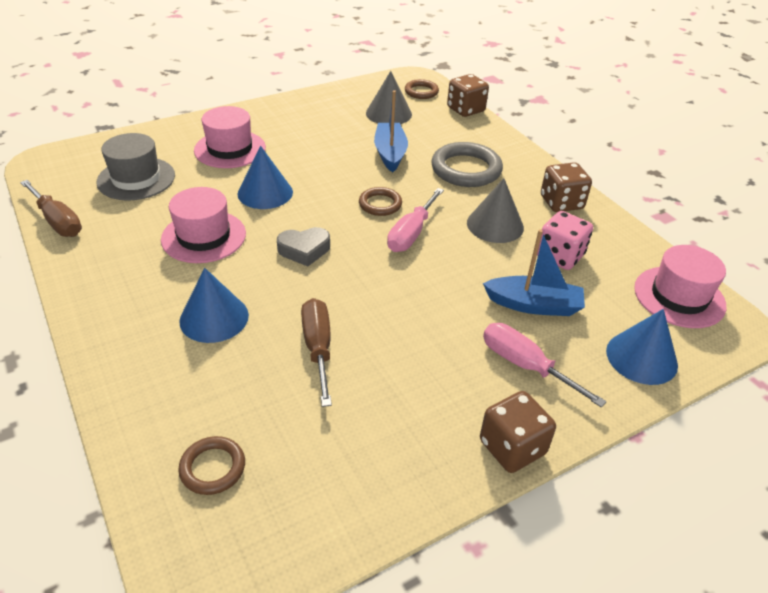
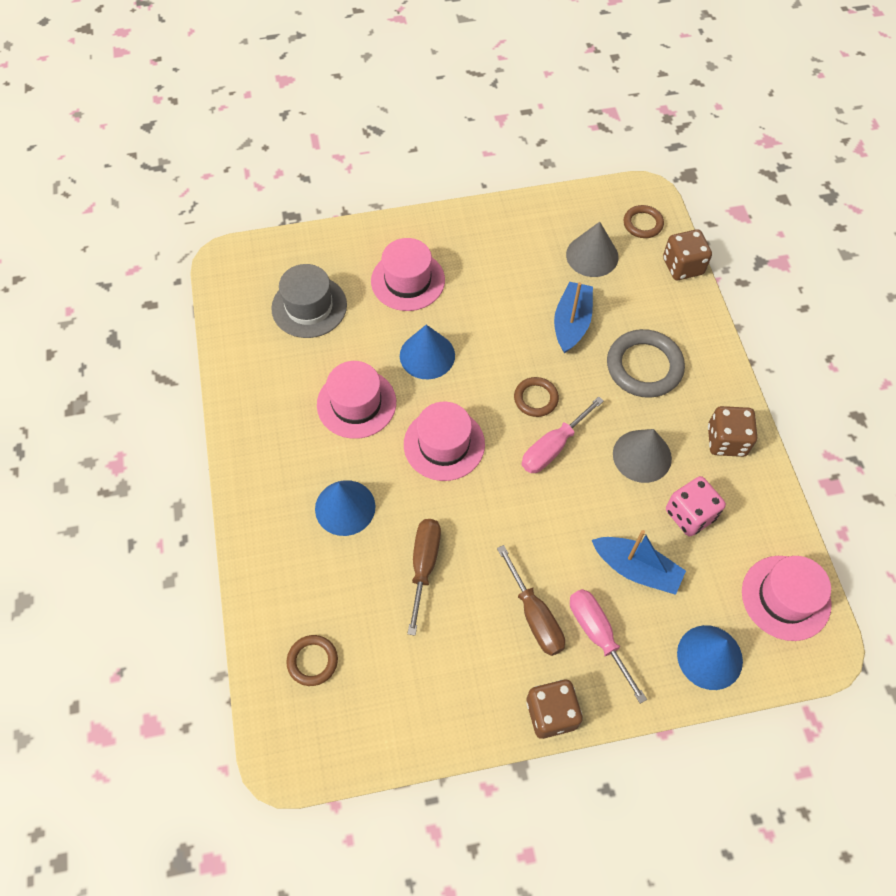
camera: 20 degrees right, 20 degrees up
brown screwdriver [20,180,82,237] -> brown screwdriver moved to [497,545,565,656]
grey heart [277,227,330,267] -> pink hat [404,402,485,481]

